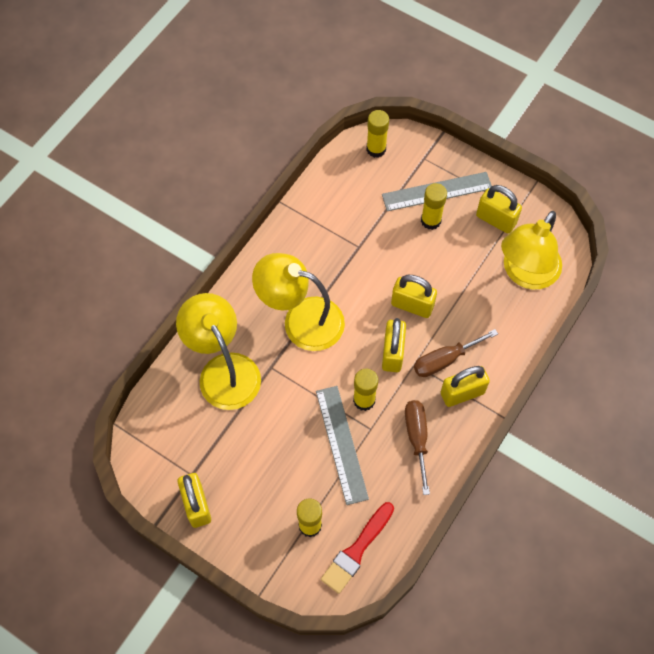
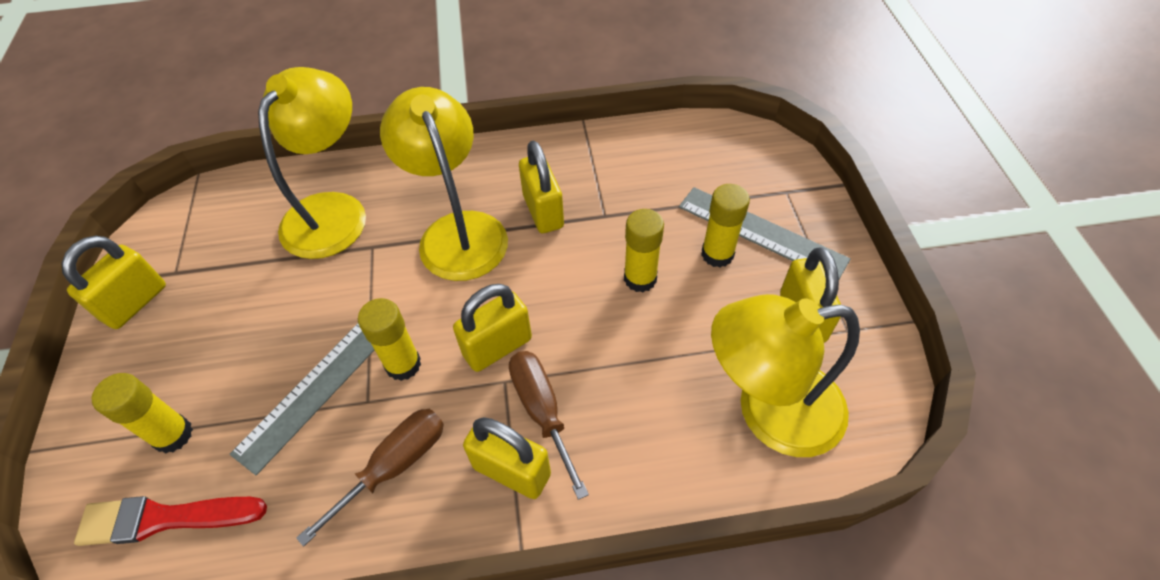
camera: 50 degrees right, 10 degrees down
yellow glue stick [366,110,389,158] -> yellow glue stick moved to [624,209,664,292]
yellow padlock [391,275,437,318] -> yellow padlock moved to [519,141,564,233]
brown screwdriver [414,329,498,377] -> brown screwdriver turned 45 degrees clockwise [509,351,589,500]

